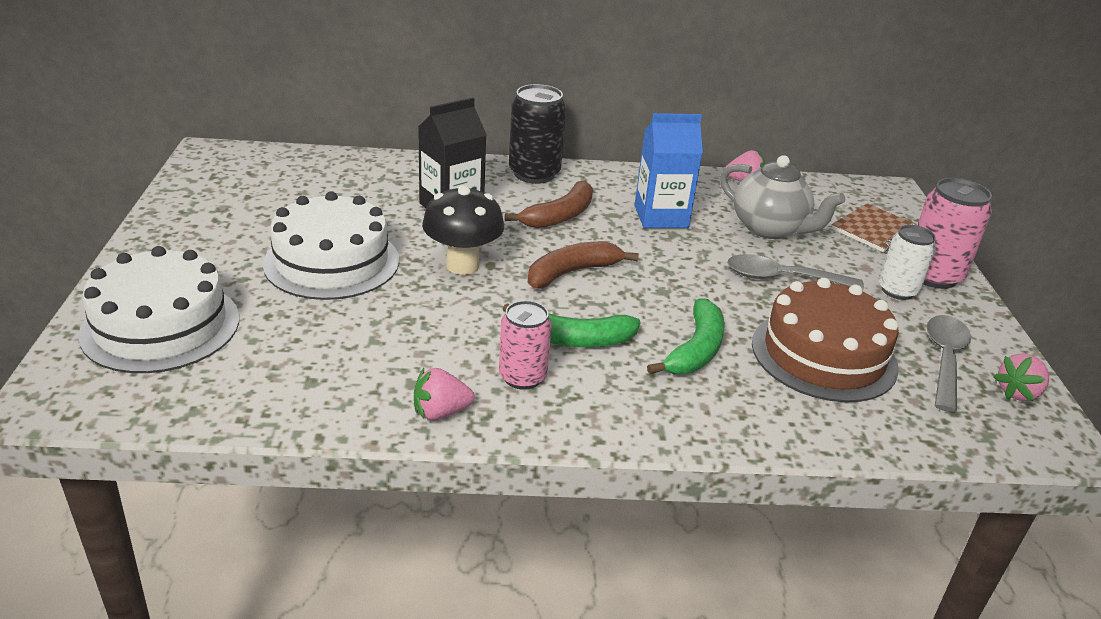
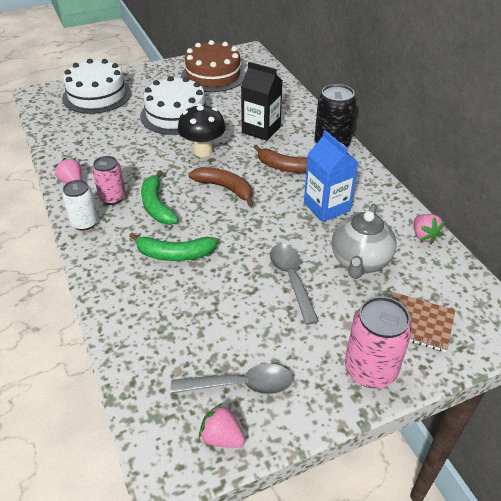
camera: 70 degrees right, 10 degrees up
brown cake [752,278,899,402] -> brown cake moved to [181,40,246,92]
white can [879,225,936,300] -> white can moved to [62,180,98,231]

